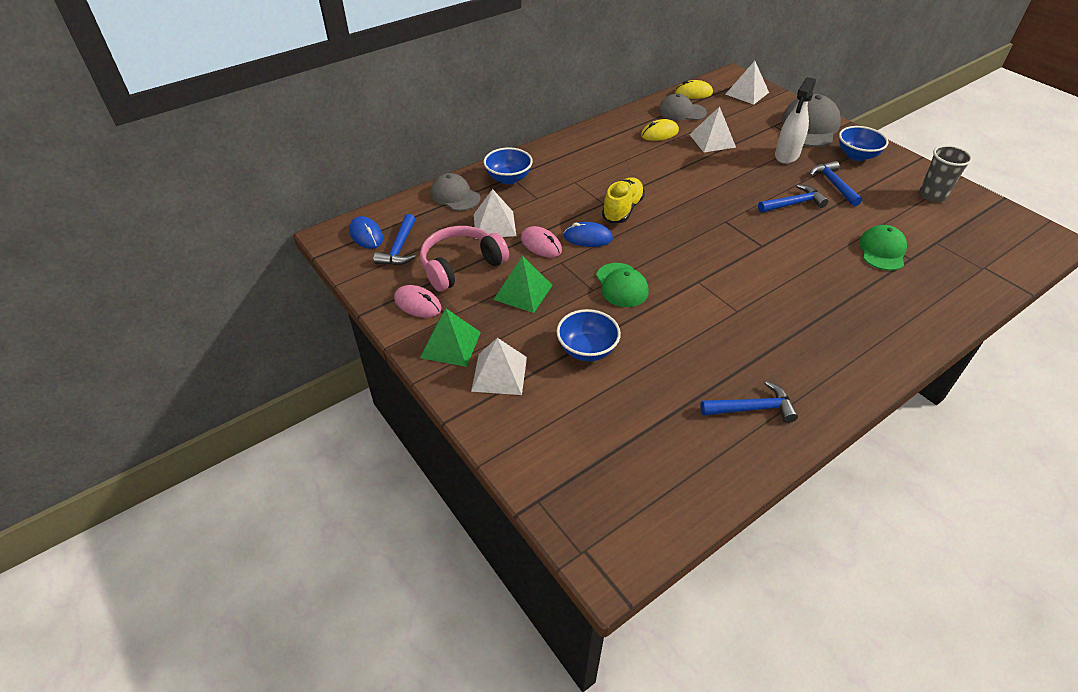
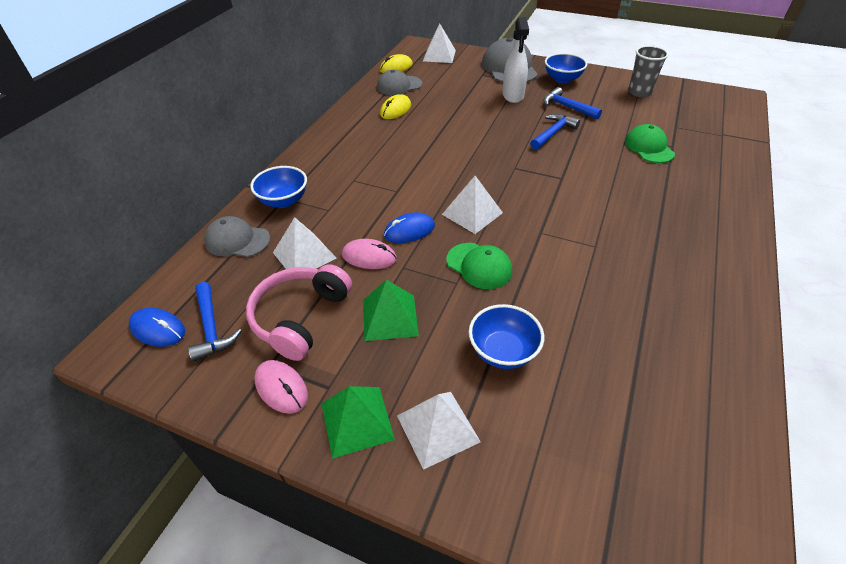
camera: 30 degrees left, 0 degrees up
pink mouse [394,285,442,318] -> pink mouse turned 45 degrees clockwise [254,360,308,414]
yellow shoe [602,177,645,223] -> none
white pyramid [689,106,736,152] -> white pyramid moved to [442,176,503,234]
blue hammer [700,381,798,423] -> none

